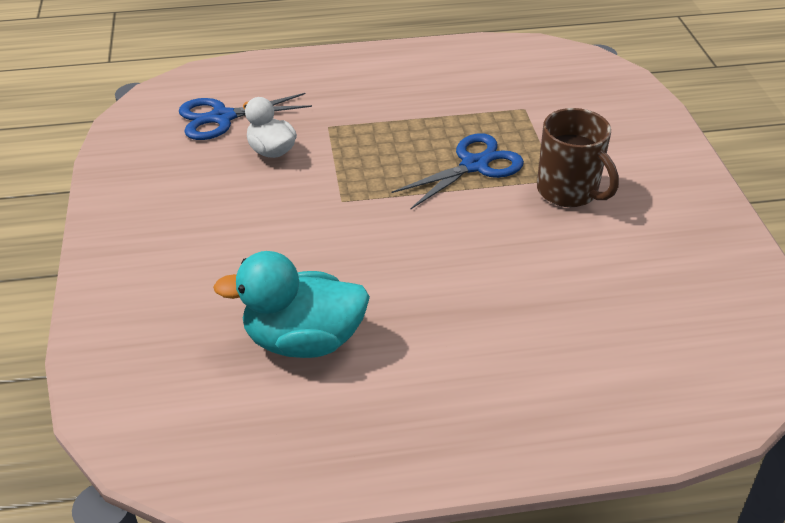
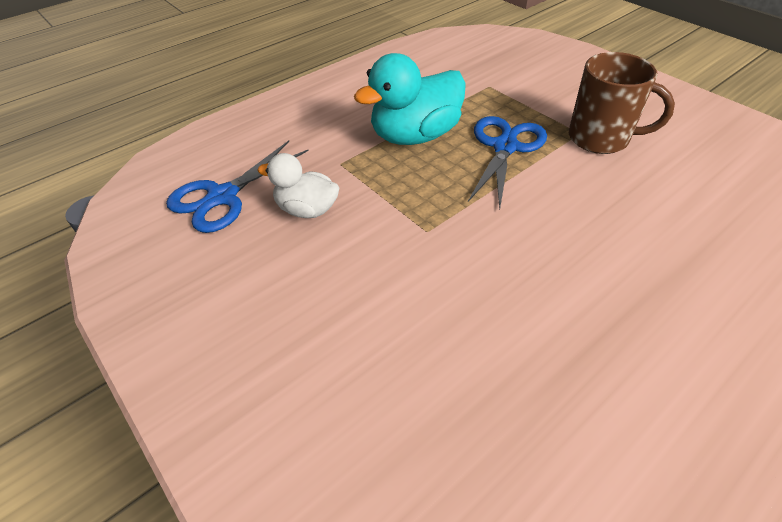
camera: 30 degrees left, 5 degrees up
turquoise duck [213,251,370,358] -> turquoise duck moved to [354,53,466,145]

